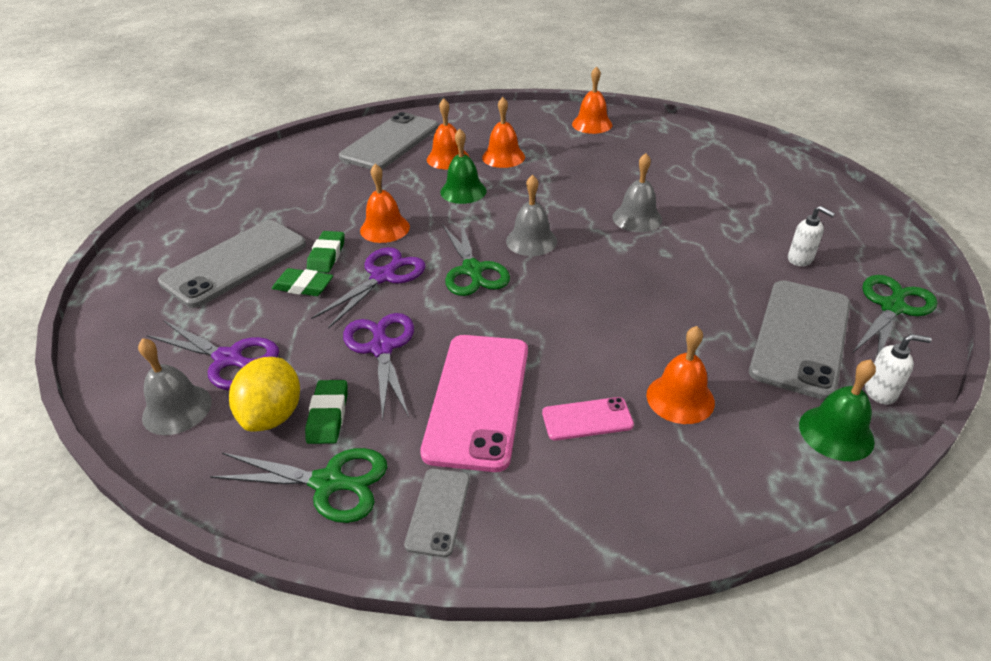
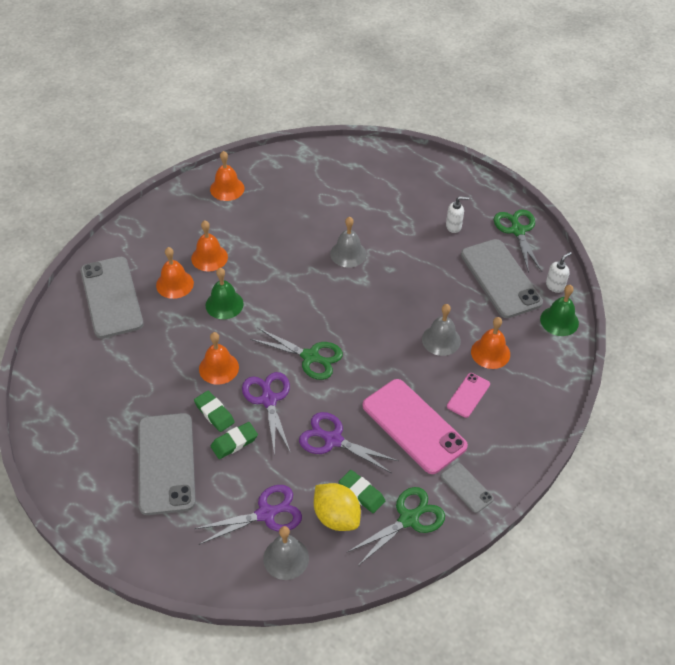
camera: 50 degrees left, 10 degrees up
grey bell [506,175,557,256] -> grey bell moved to [422,304,461,356]

